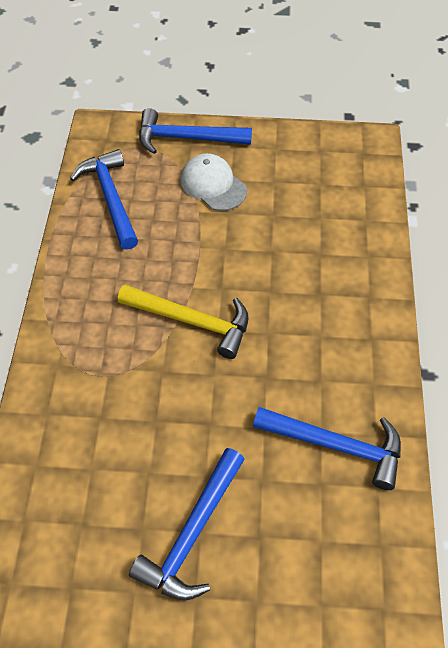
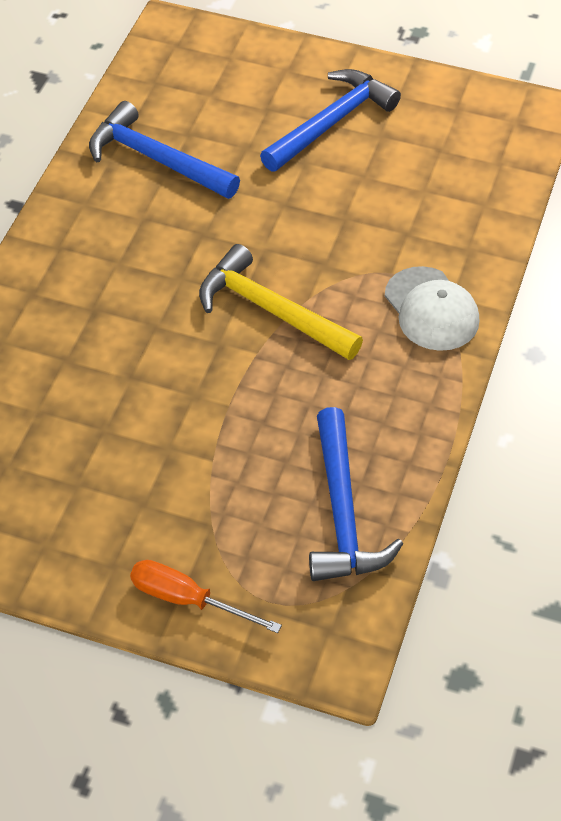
camera: 165 degrees left, 5 degrees down
blue hammer [139,108,252,154] -> orange screwdriver [130,560,282,633]
white cap [180,153,247,211] -> white cap moved to [385,266,479,351]

